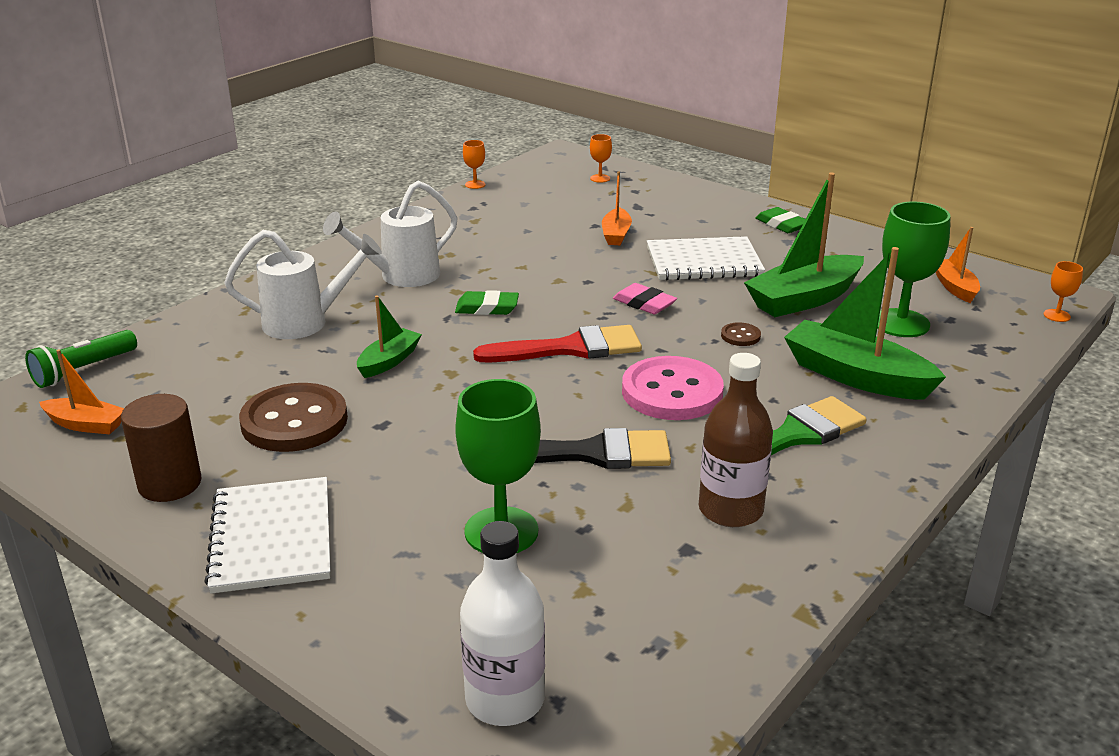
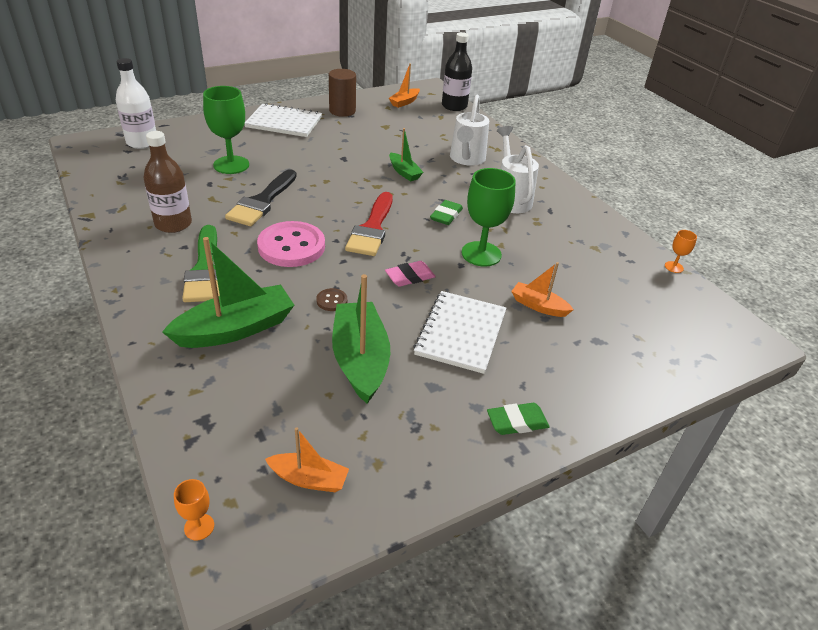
camera: 110 degrees right, 10 degrees up
green flashlight [25,330,137,388] -> black bottle [442,32,472,111]
brown button [239,383,348,452] -> none
orange goblet [590,134,612,183] -> none
green goblet [877,202,951,337] -> green goblet moved to [461,168,516,266]

